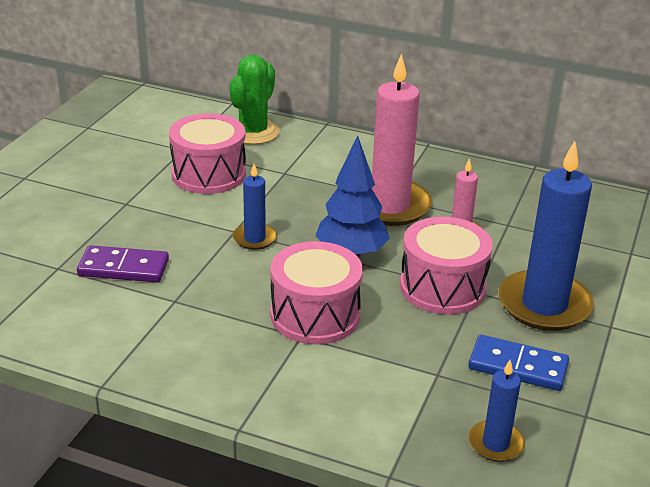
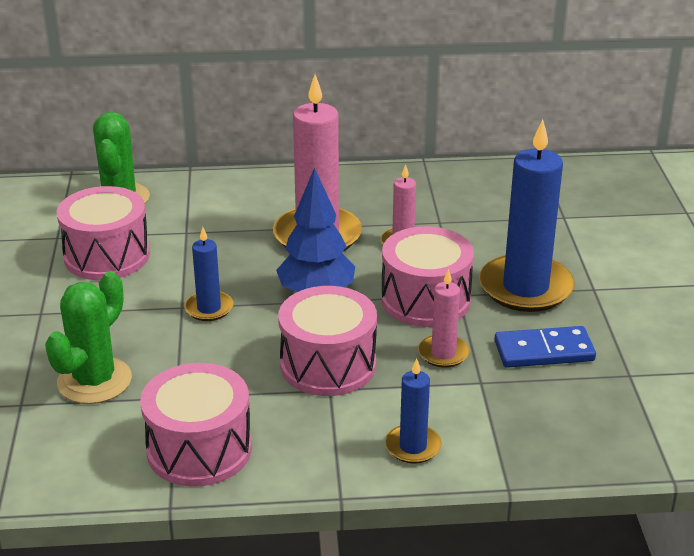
camera: 25 degrees left, 0 degrees up
purple domino [77,245,169,283] -> green cactus [45,271,132,404]
blue candle [469,360,525,462] -> blue candle moved to [385,358,442,464]
none -> pink drum [140,363,252,486]
none -> pink candle [418,269,470,368]

